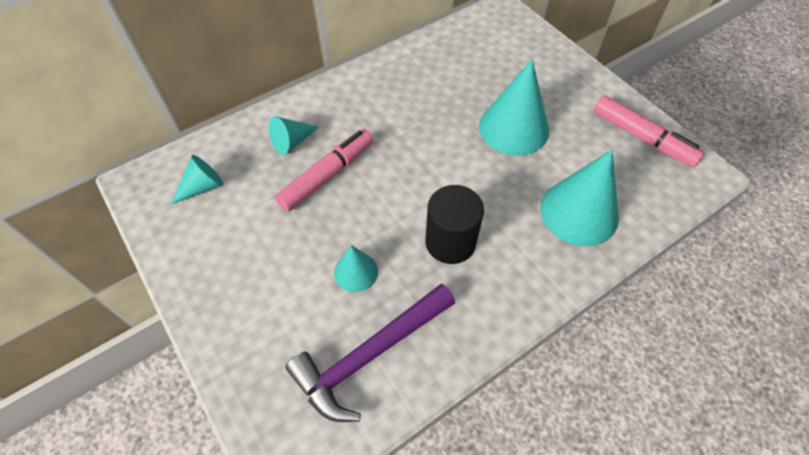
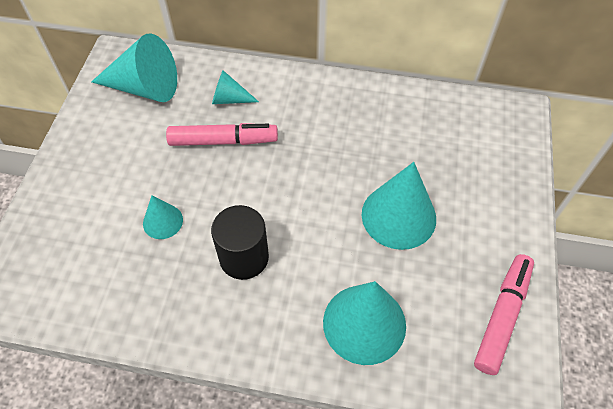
camera: 45 degrees right, 0 degrees up
turquoise cone [171,155,224,204] -> turquoise cone [91,33,177,102], size x1.89
purple hammer [285,284,455,422] -> none
pink marker [594,95,705,167] -> pink marker turned 150 degrees counterclockwise [474,254,534,375]

